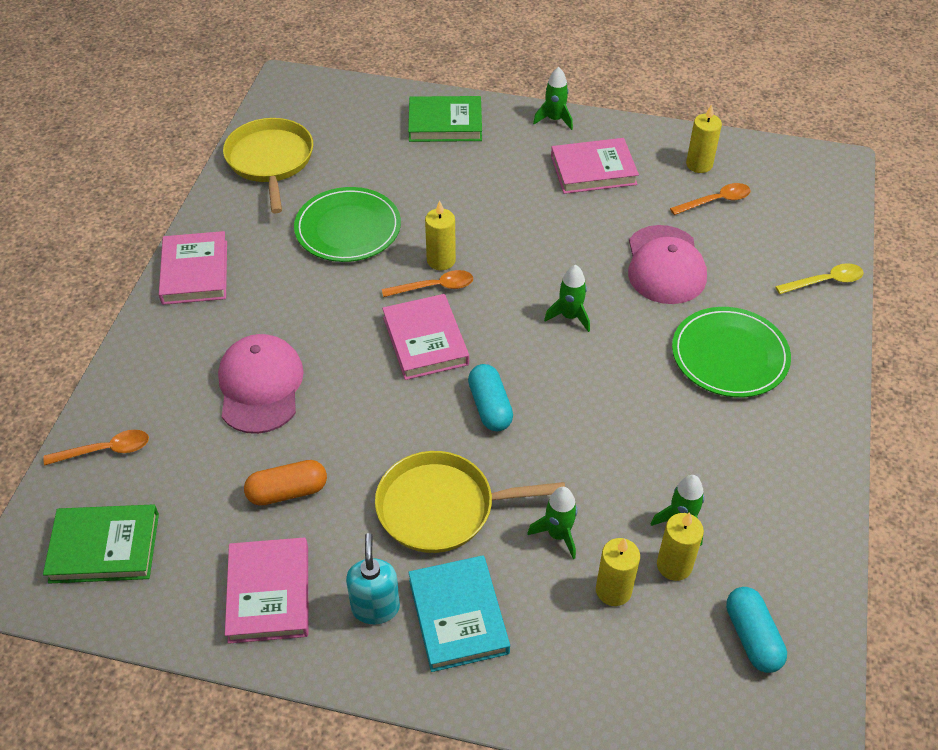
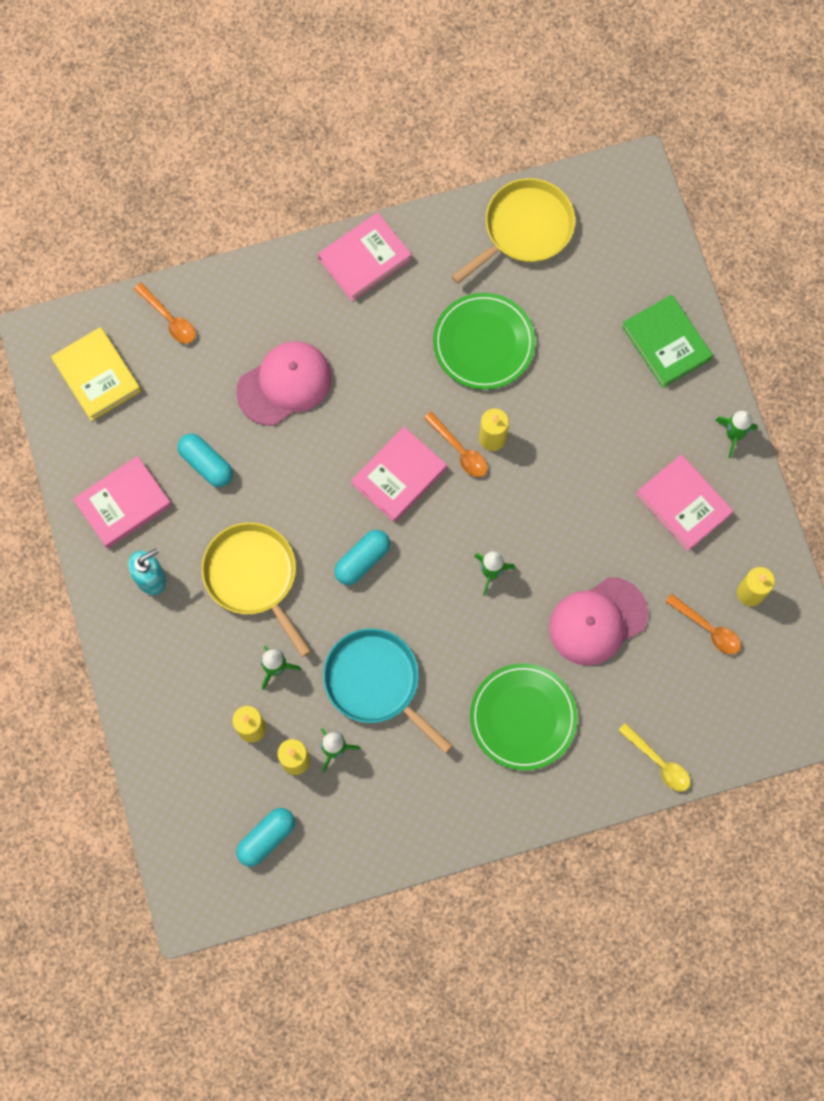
camera: 60 degrees right, 25 degrees up
green book [43,504,159,583] -> yellow book [51,327,141,421]
orange capsule [244,460,327,506] -> turquoise capsule [178,434,233,487]
turquoise book [408,555,510,672] -> none
none -> turquoise pan [323,628,453,753]

